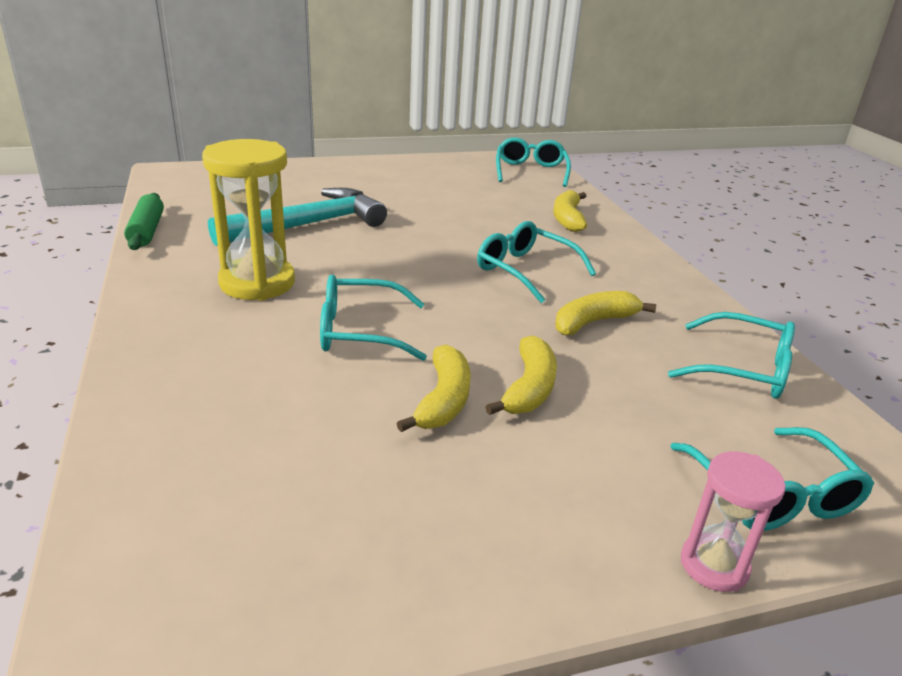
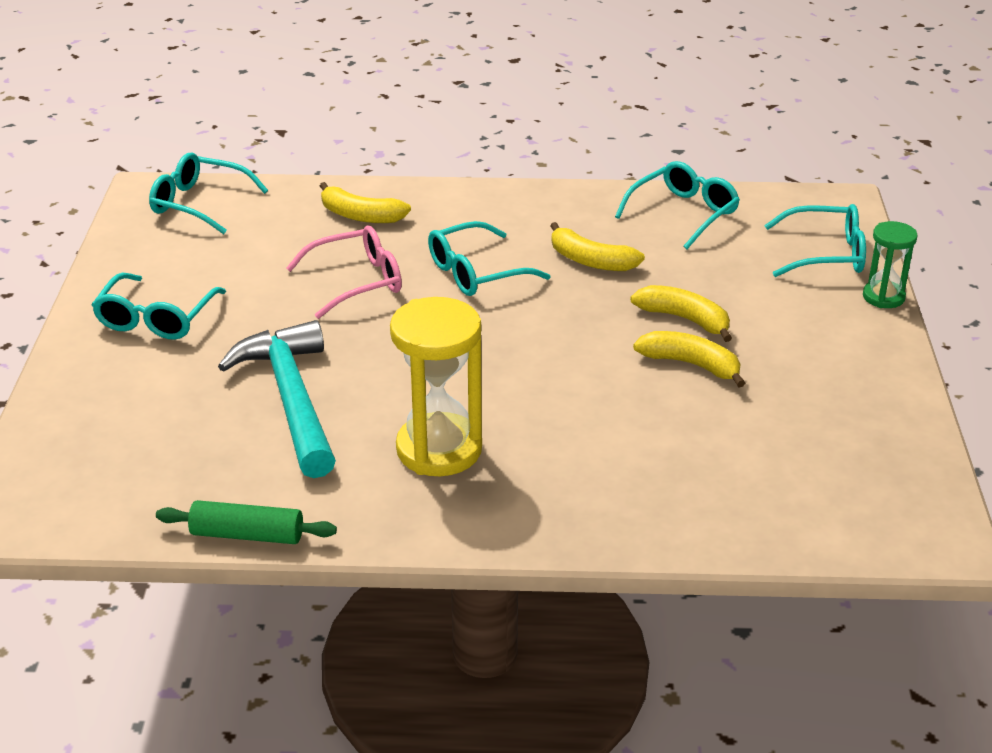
camera: 70 degrees left, 5 degrees up
turquoise glasses [320,274,427,361] -> turquoise glasses moved to [92,273,226,340]
yellow banana [555,291,656,335] -> yellow banana turned 45 degrees counterclockwise [550,222,645,271]
pink hourglass [681,451,786,592] -> green hourglass [863,221,917,308]
none -> pink glasses [286,225,402,319]

